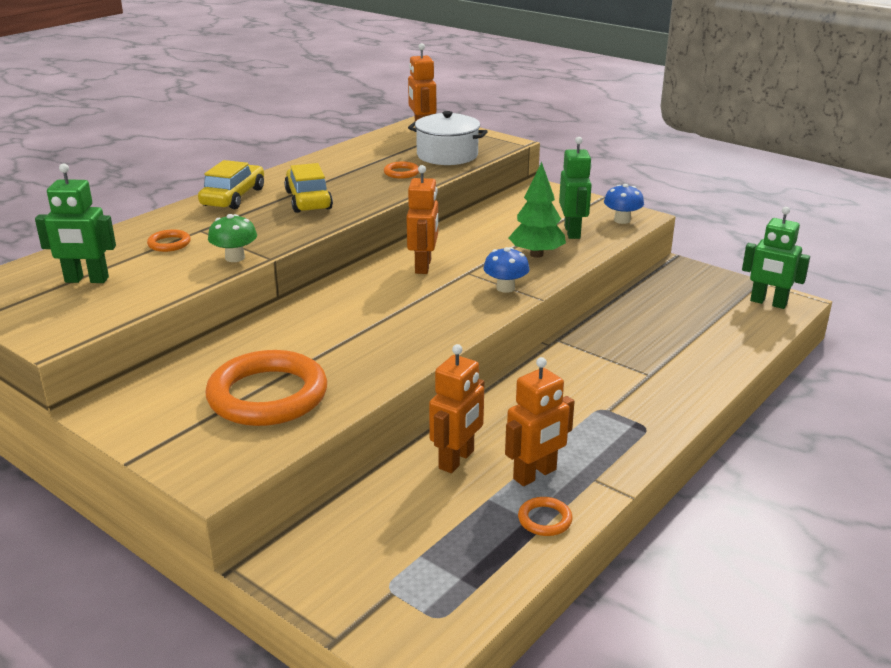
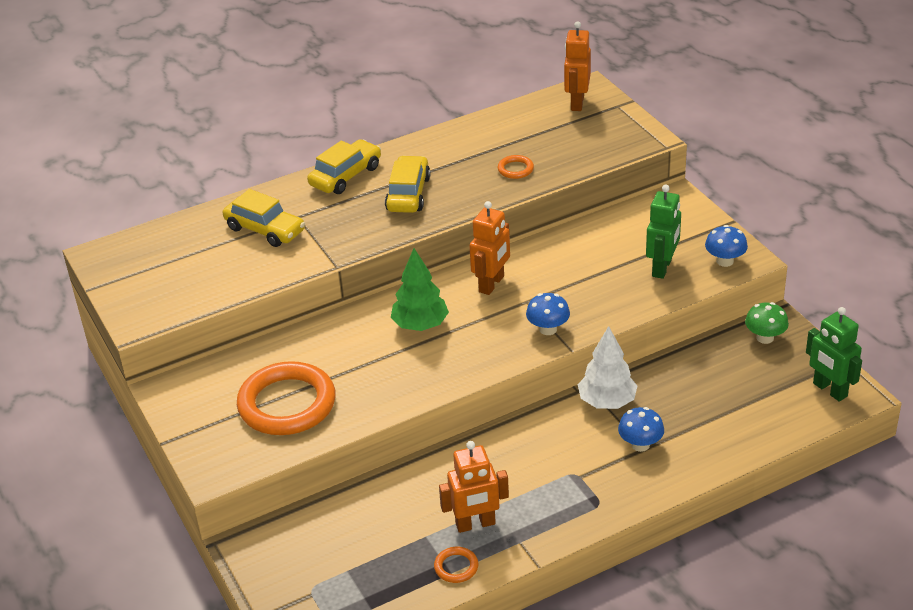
camera: 25 degrees right, 10 degrees up
green robot [35,163,116,283] -> none
orange ring [147,229,191,252] -> yellow car [223,189,305,247]
green mushroom [208,214,257,262] -> green mushroom moved to [745,302,789,344]
white pot [408,111,488,165] -> none
orange robot [429,344,484,473] -> none
green tree [509,162,566,258] -> green tree moved to [391,248,449,331]
none -> white tree [578,326,637,409]
none -> blue mushroom [618,407,664,452]

